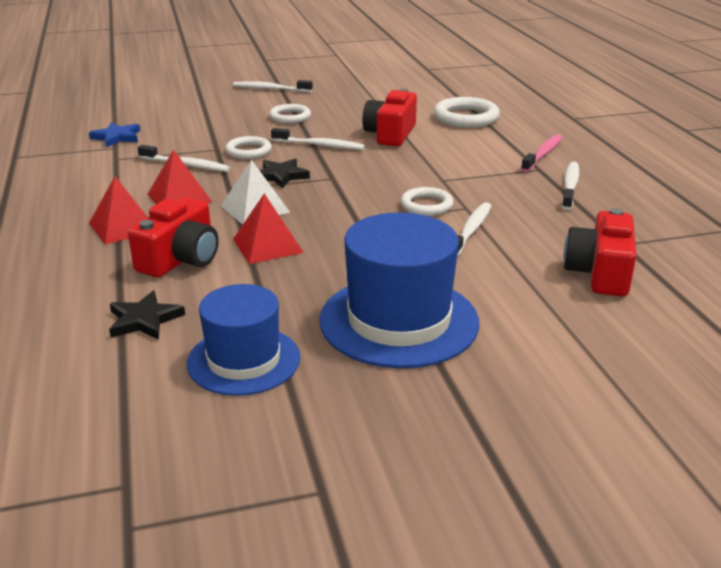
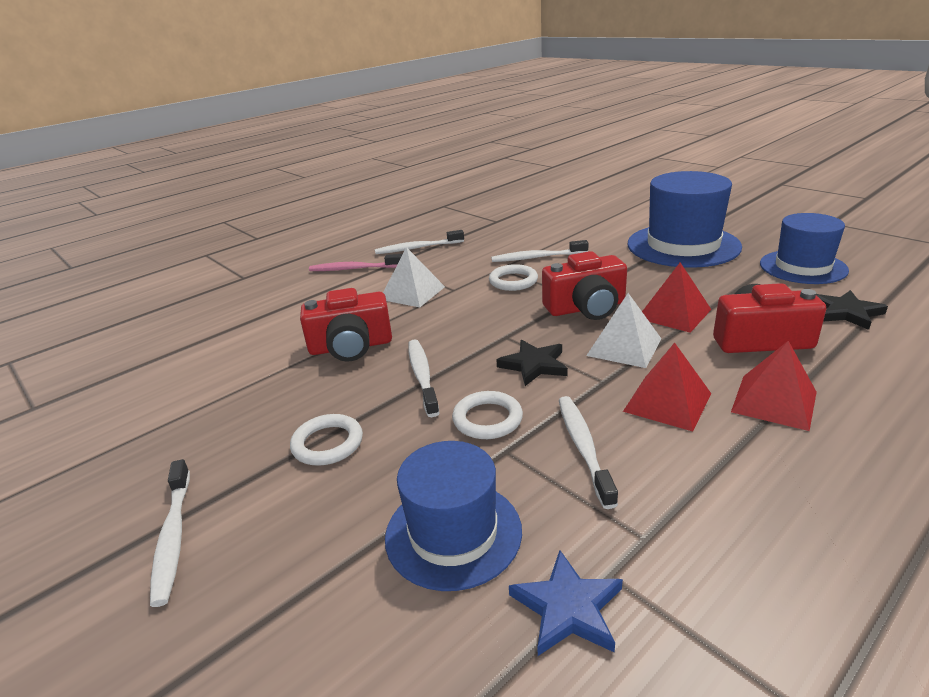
camera: 115 degrees left, 0 degrees up
white ring [434,97,500,128] -> none
red camera [564,208,636,296] -> red camera moved to [542,251,627,320]
none -> white pyramid [383,247,445,307]
none -> blue hat [385,441,522,591]

